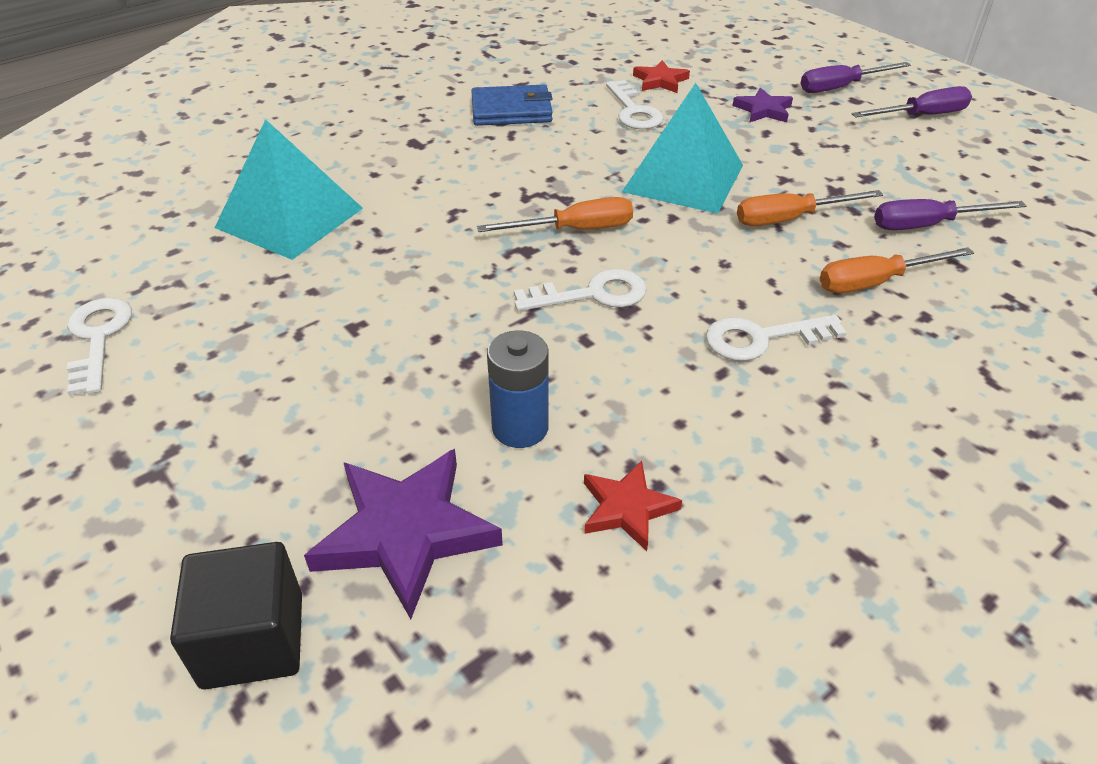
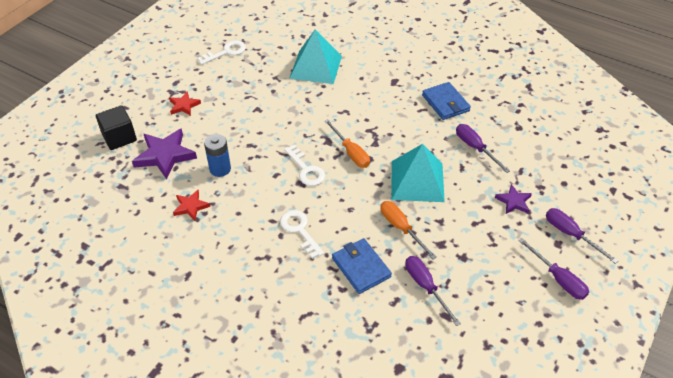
camera: 70 degrees right, 5 degrees up
white key [606,80,664,129] -> purple screwdriver [456,124,510,173]
red star [633,60,690,93] -> red star moved to [169,91,201,116]
orange screwdriver [820,247,974,293] -> blue wallet [332,238,392,294]

